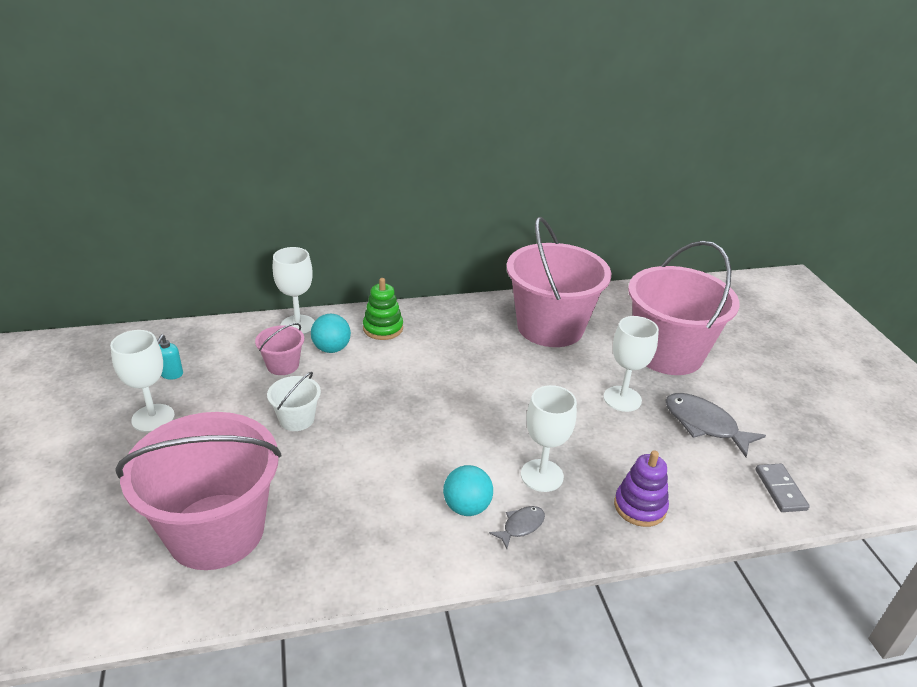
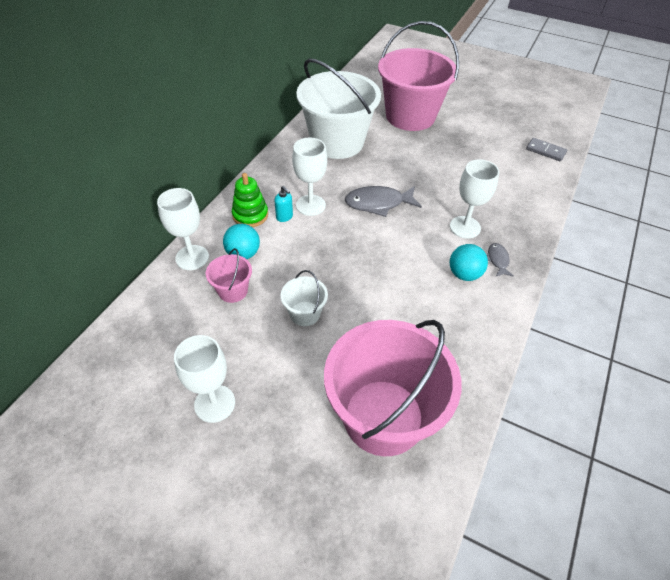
camera: 50 degrees left, 15 degrees up
turquoise soap dispenser [157,335,183,379] -> turquoise soap dispenser moved to [274,186,293,222]
pink bucket [507,217,611,347] -> white bucket [296,58,381,159]
white goblet [603,316,659,412] -> white goblet moved to [292,138,327,216]
purple stacking toy [614,450,669,527] -> none
grey fish [665,393,766,457] -> grey fish moved to [345,186,422,217]

